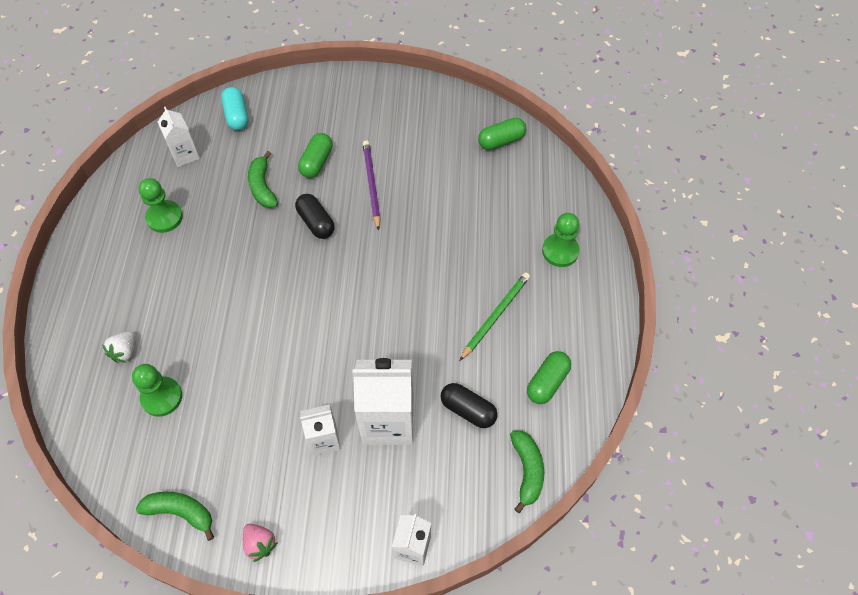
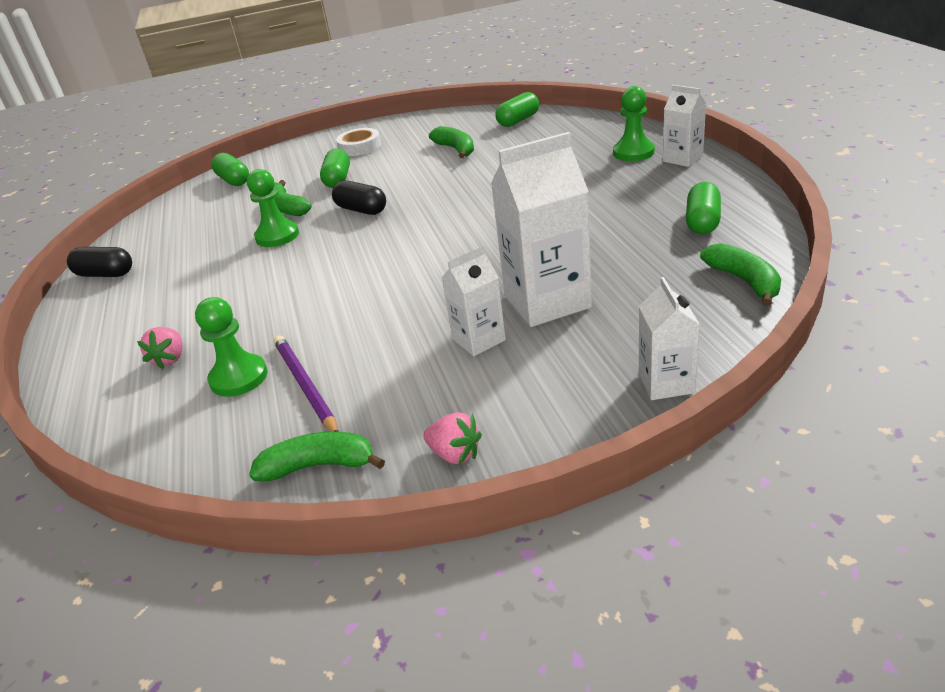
camera: 15 degrees left, 25 degrees down
white strawberry [102,331,135,363] -> pink strawberry [137,327,183,369]
green pawn [138,178,183,233] -> green pawn moved to [247,169,299,247]
white carton [158,107,200,167] -> white carton moved to [663,85,706,167]
turquoise capsule [221,87,248,130] -> green capsule [211,153,249,186]
purple pencil [363,141,381,231] -> purple pencil moved to [274,335,339,432]
black capsule [441,383,498,428] -> black capsule moved to [67,247,132,277]
green pencil [460,272,530,361] -> none
none -> white tape [336,128,381,156]
none -> green banana [429,126,474,158]

